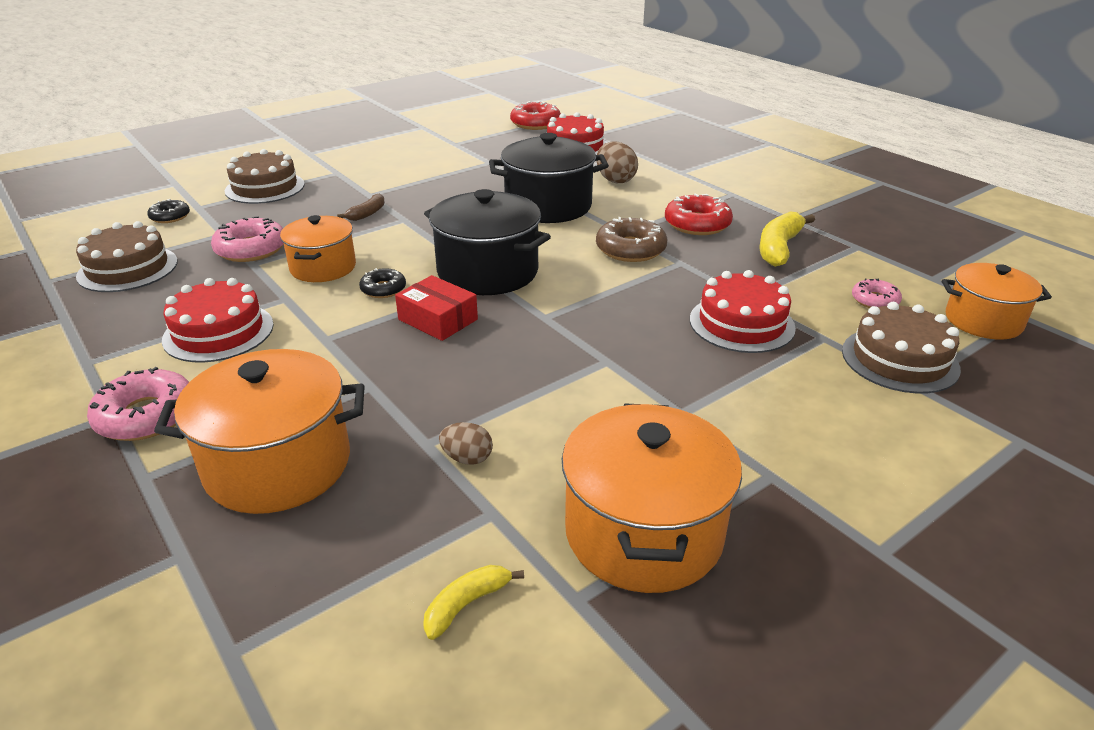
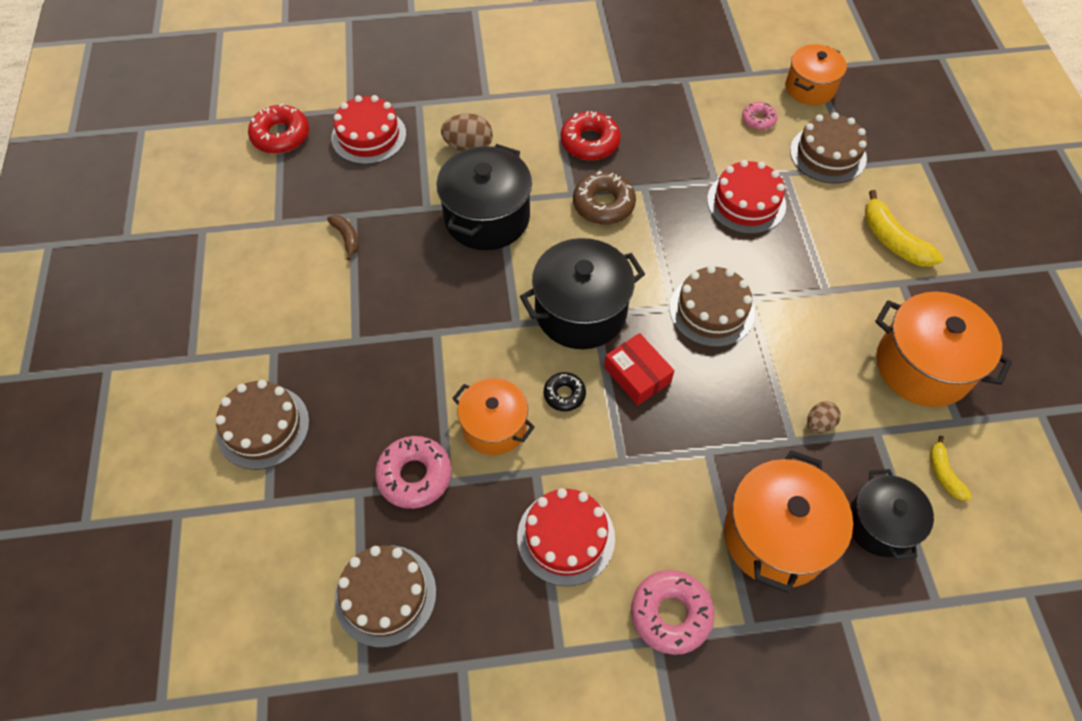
camera: 60 degrees left, 25 degrees up
black donut [147,199,190,223] -> none
brown banana [337,194,385,221] -> brown banana moved to [327,215,359,261]
red box [395,275,478,341] -> red box turned 75 degrees clockwise [604,333,674,405]
yellow banana [759,211,815,267] -> yellow banana moved to [865,190,943,267]
none -> brown cake [670,265,755,347]
none -> black pot [850,469,934,560]

